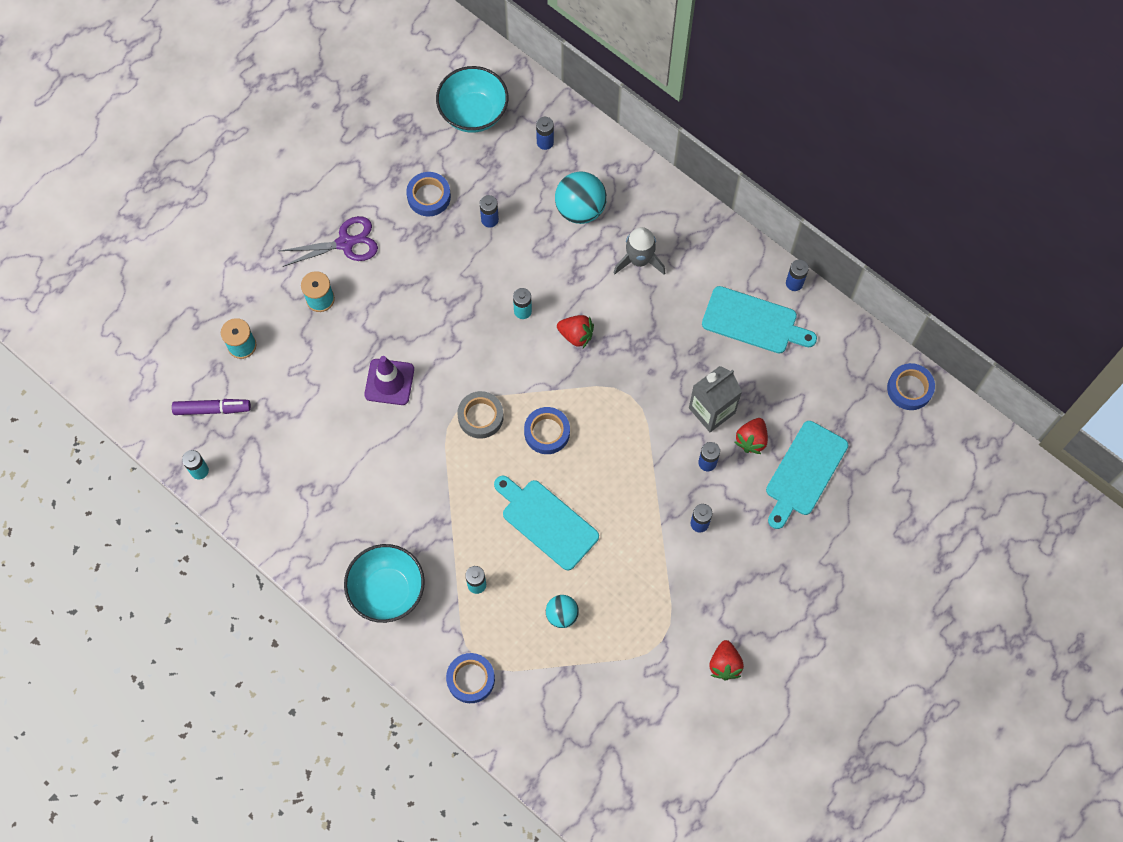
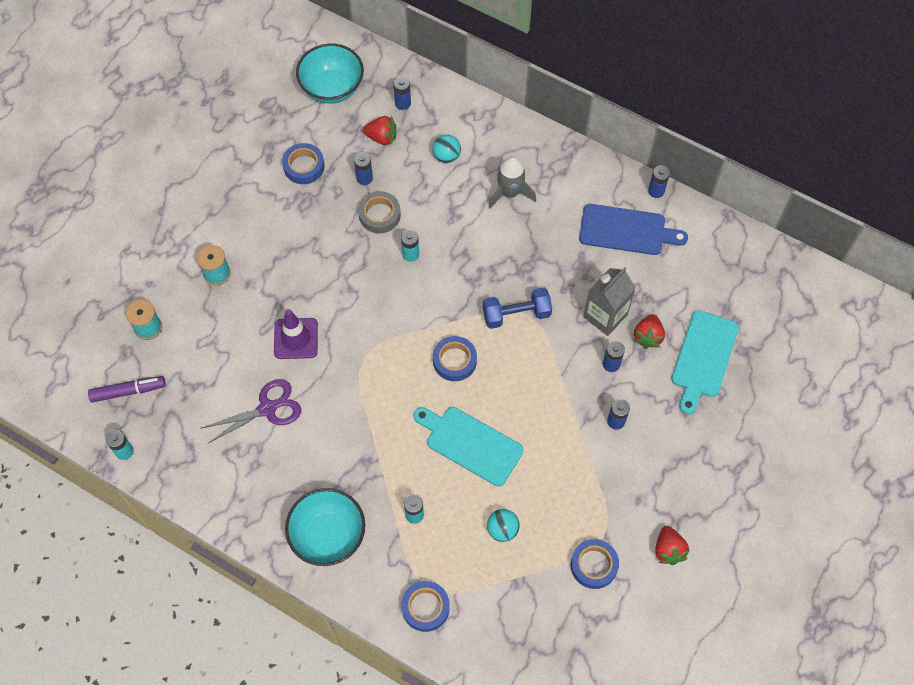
camera: 10 degrees left, 5 degrees down
purple scissors [280,216,378,267] -> purple scissors moved to [202,379,301,444]
grey tape [457,391,504,439] -> grey tape moved to [358,191,401,233]
turquoise ball [555,171,607,224] -> turquoise ball [432,134,461,163], size x0.59
red strawberry [557,315,594,348] -> red strawberry moved to [363,116,396,145]
turquoise cutting board [702,286,817,354] -> blue cutting board [579,204,688,255]
blue tape [887,363,935,410] -> blue tape moved to [570,539,619,589]
none -> blue dumbbell [483,287,552,329]

